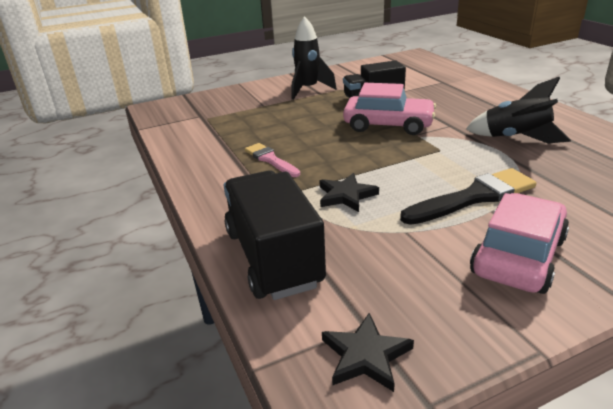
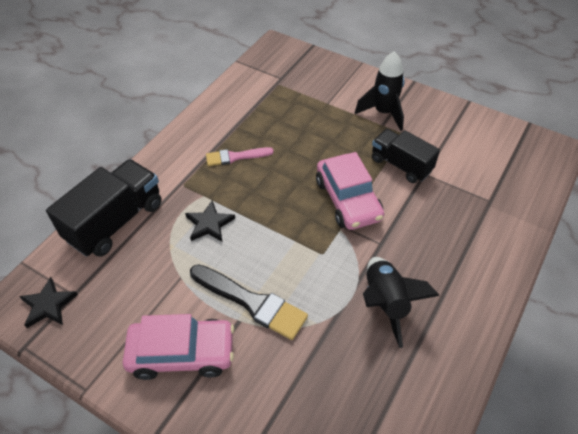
camera: 55 degrees right, 20 degrees up
pink brush [245,143,300,177] -> pink brush turned 120 degrees counterclockwise [206,147,274,166]

